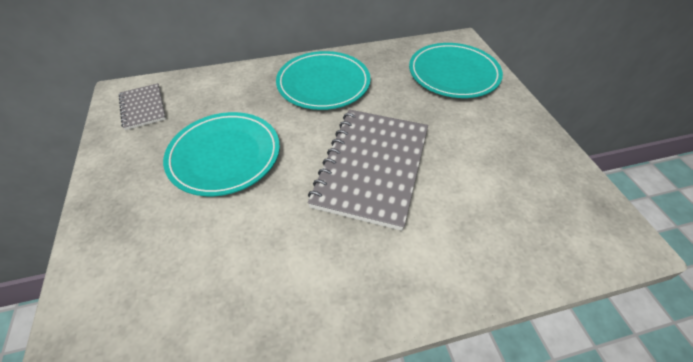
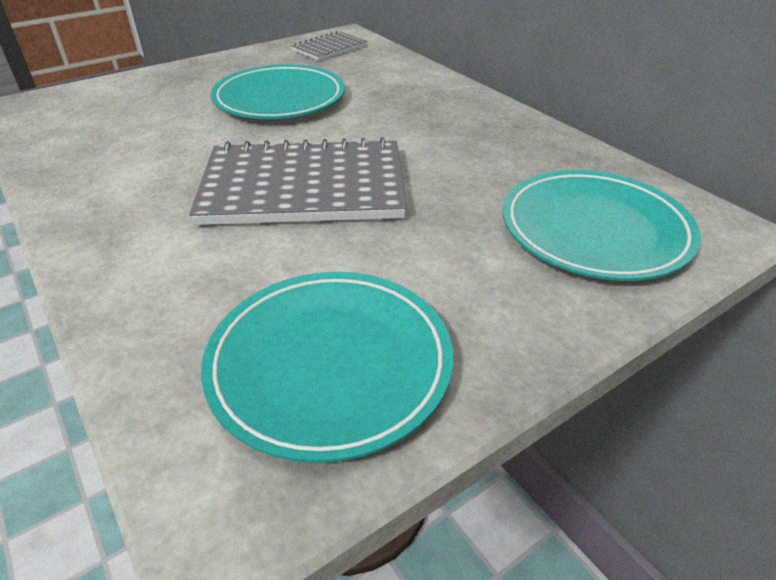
camera: 70 degrees right, 10 degrees down
turquoise plate [276,51,371,110] -> turquoise plate moved to [201,272,453,463]

